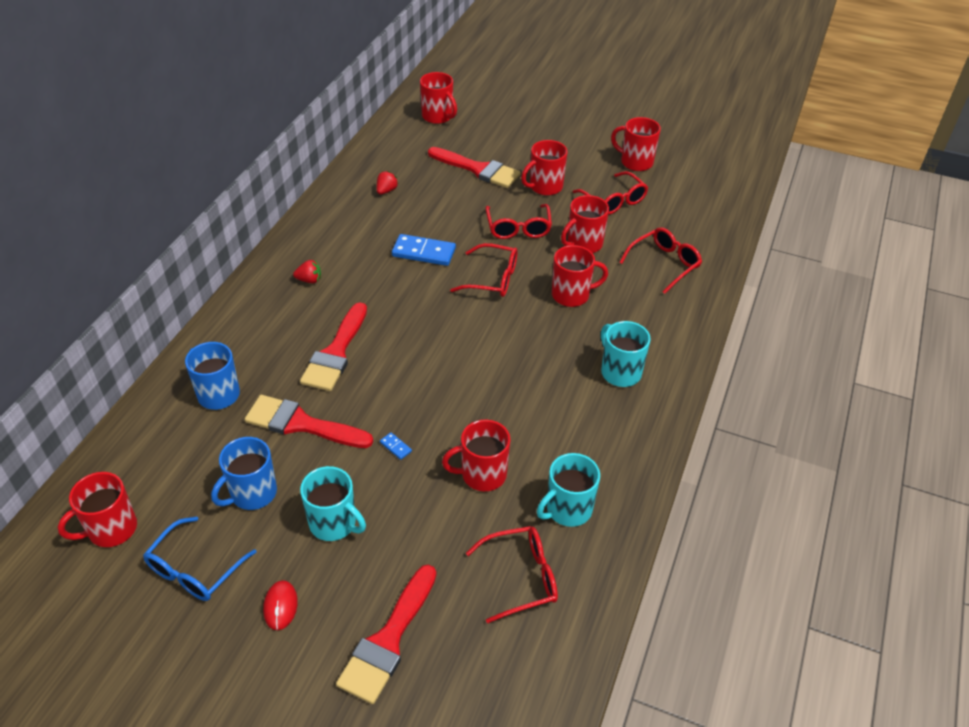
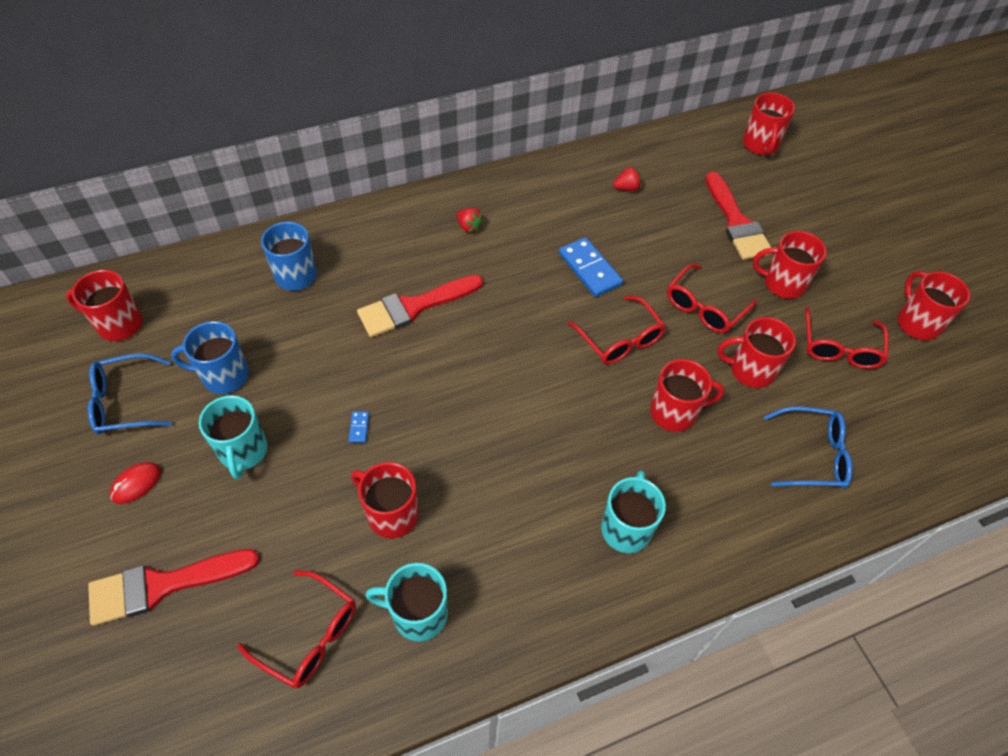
camera: 45 degrees right, 10 degrees up
red brush [245,395,373,448] -> none
red mug [552,245,608,307] -> red mug turned 45 degrees counterclockwise [650,359,724,432]
red glasses [619,227,702,294] -> blue glasses [763,406,852,488]

